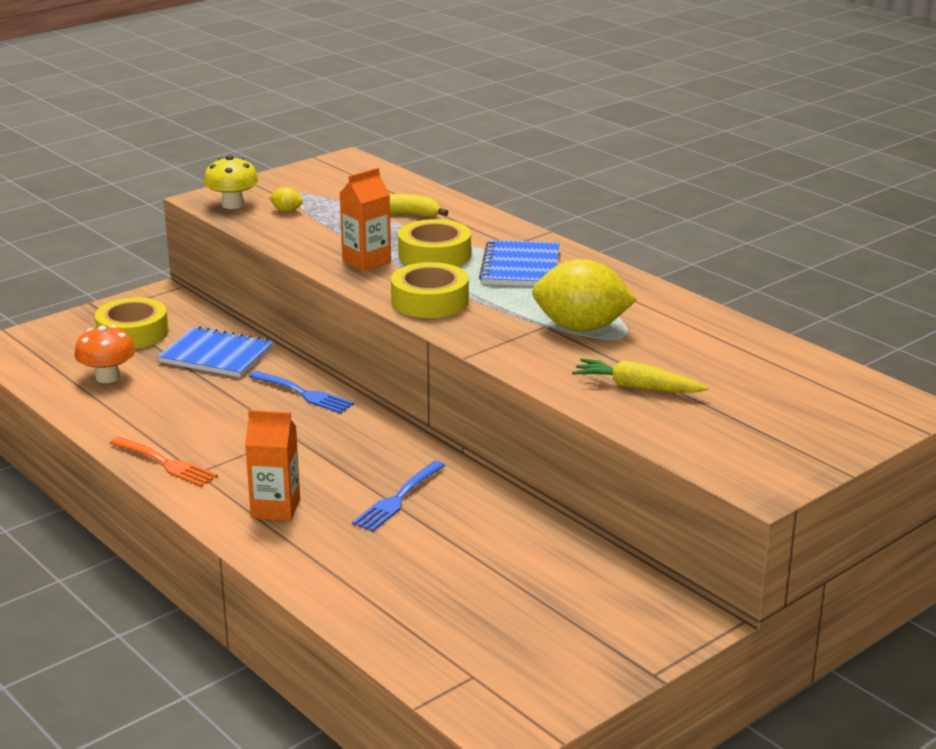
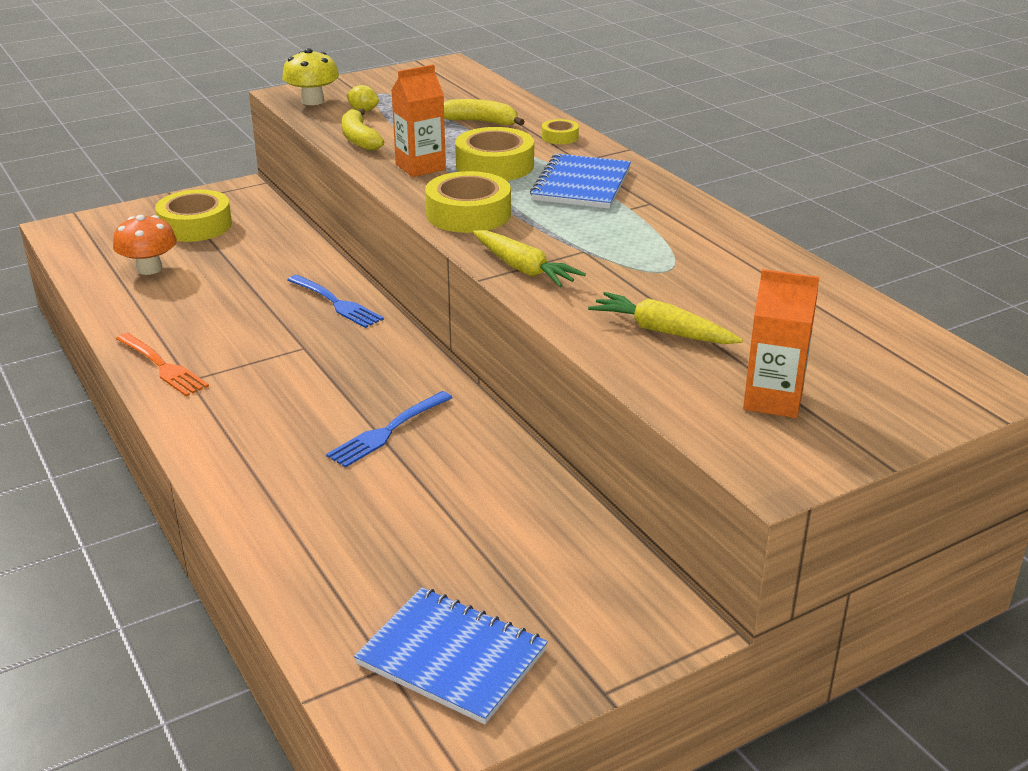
camera: 10 degrees right, 5 degrees up
blue notebook [157,326,274,377] -> blue notebook moved to [354,587,548,724]
orange carton [245,410,300,521] -> orange carton moved to [743,269,819,418]
yellow lemon [532,259,636,331] -> none
none -> yellow banana [342,108,384,151]
none -> yellow carrot [473,230,586,287]
none -> yellow tape [542,119,579,144]

